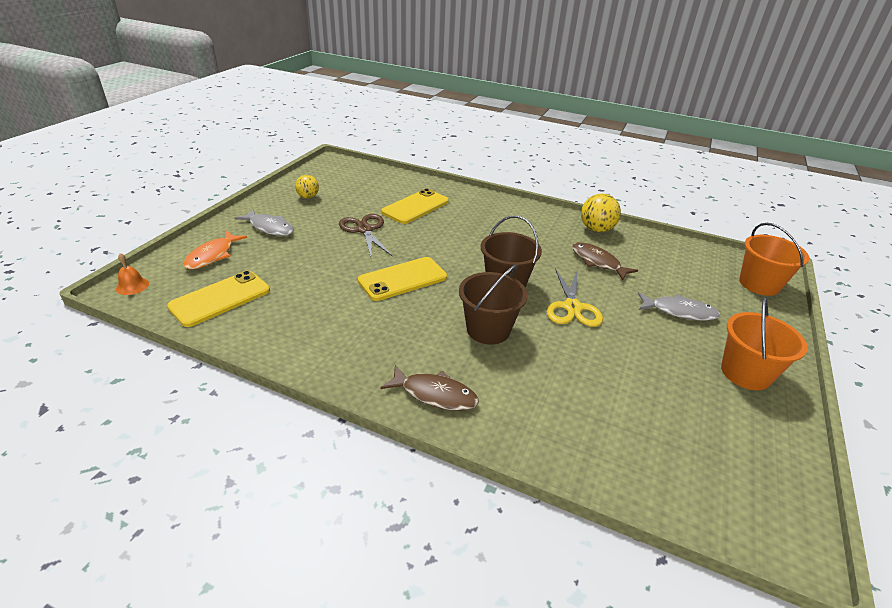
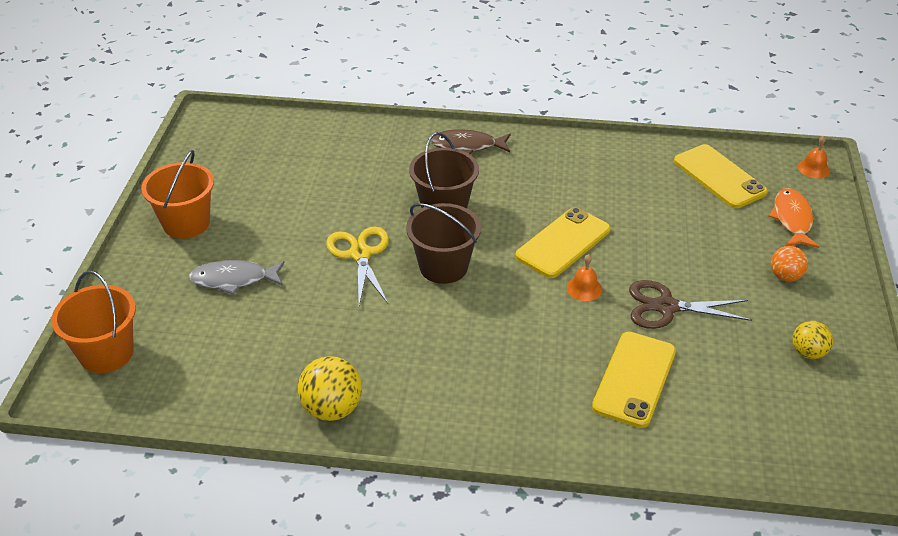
camera: 165 degrees right, 5 degrees up
yellow phone [167,271,270,327] -> yellow phone turned 60 degrees counterclockwise [674,144,768,208]
grey fish [235,209,294,236] -> orange ball [771,246,808,281]
brown scissors [339,214,392,257] -> brown scissors turned 135 degrees clockwise [629,280,752,329]
brown fish [572,242,638,280] -> none
none -> orange bell [567,254,602,301]

